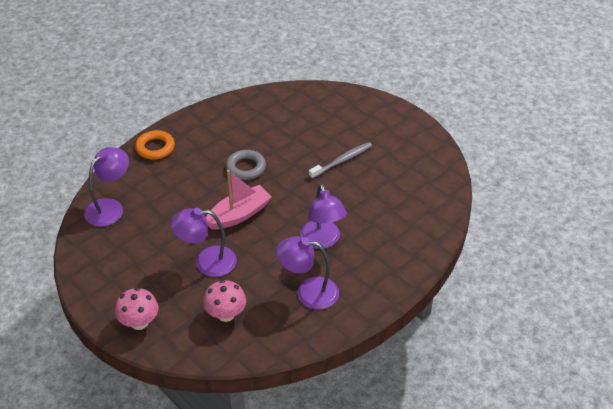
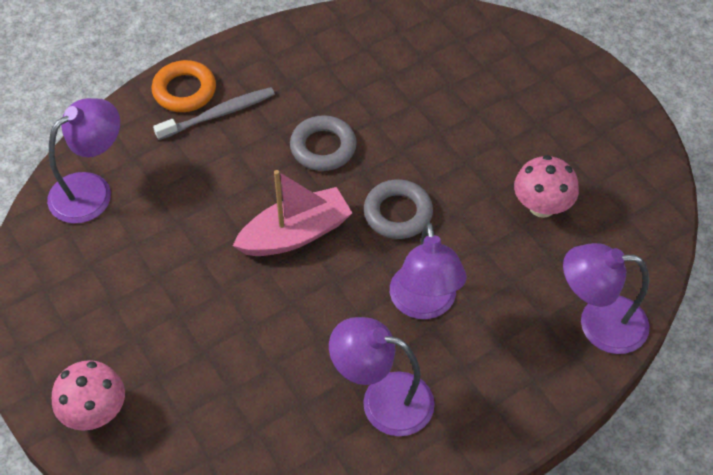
camera: 10 degrees right, 10 degrees up
purple lamp [170,208,237,277] -> purple lamp moved to [563,243,650,354]
pink mushroom [203,280,246,322] -> pink mushroom moved to [514,155,579,218]
grey toothbrush [309,142,372,179] -> grey toothbrush moved to [153,87,275,140]
none -> grey ring [364,179,433,239]

